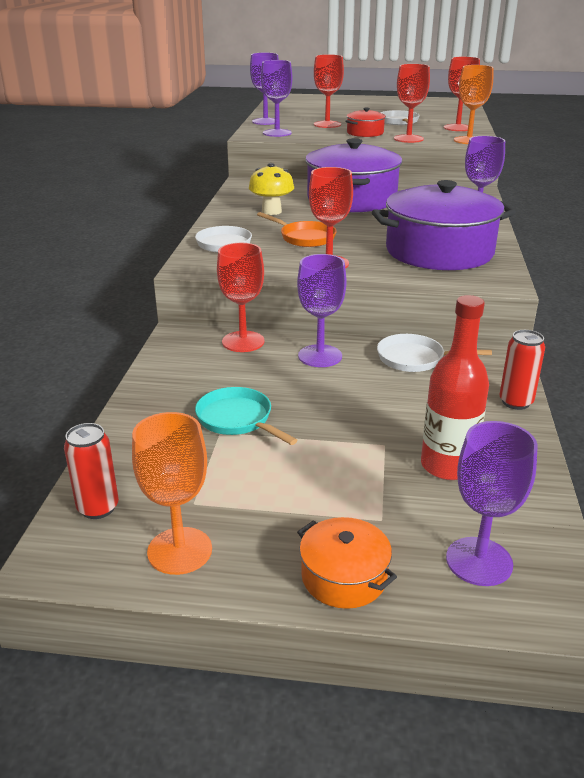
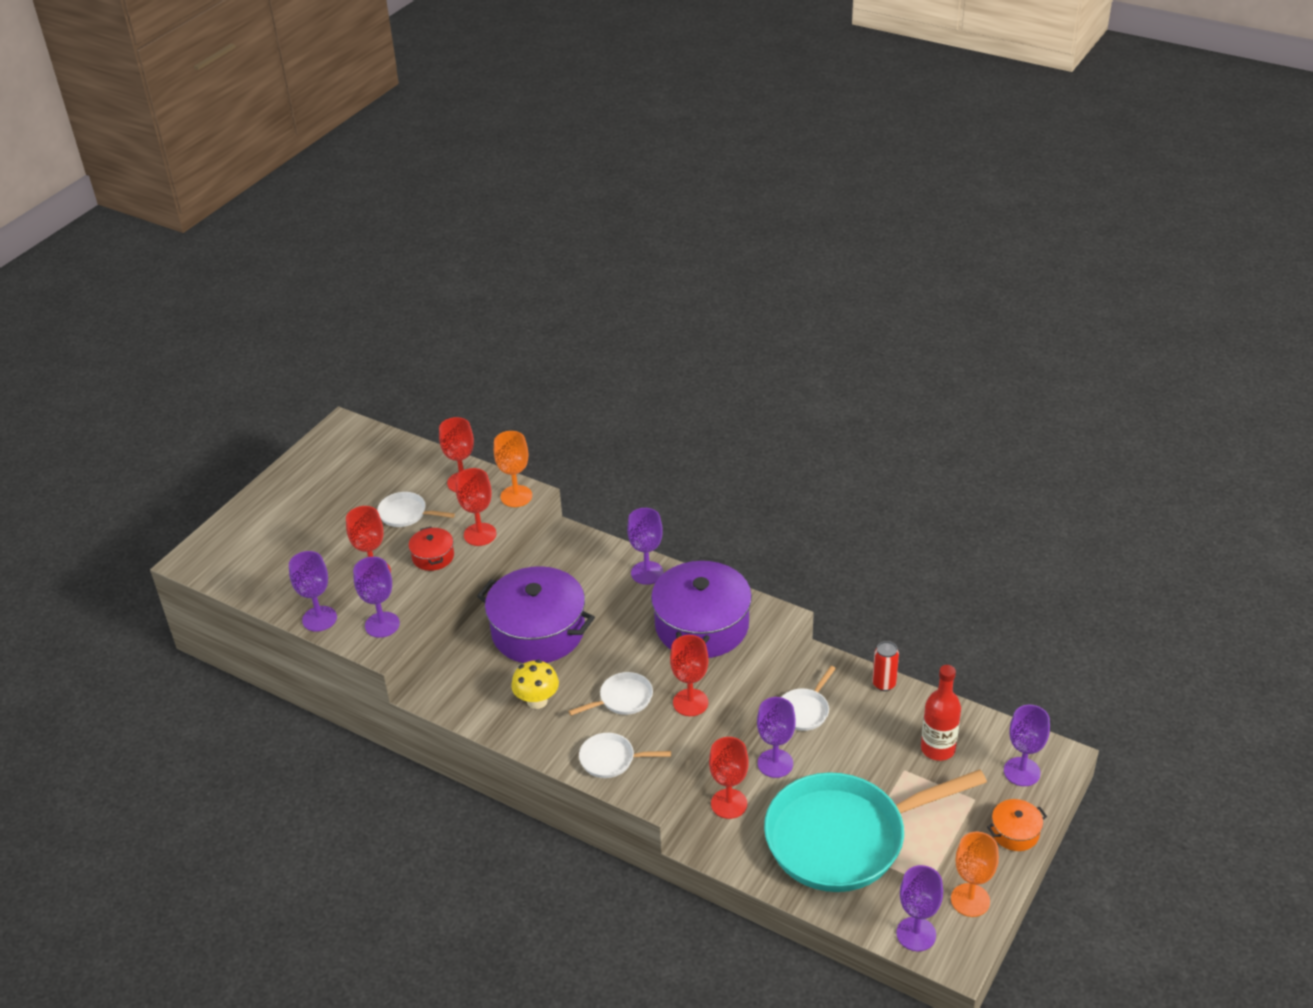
camera: 65 degrees left, 10 degrees up
red can [64,423,119,519] -> purple goblet [896,865,943,951]
turquoise pan [195,387,298,445] -> turquoise pan [764,769,987,892], size x2.47
orange pan [257,212,337,247] -> white pan [569,672,653,716]

